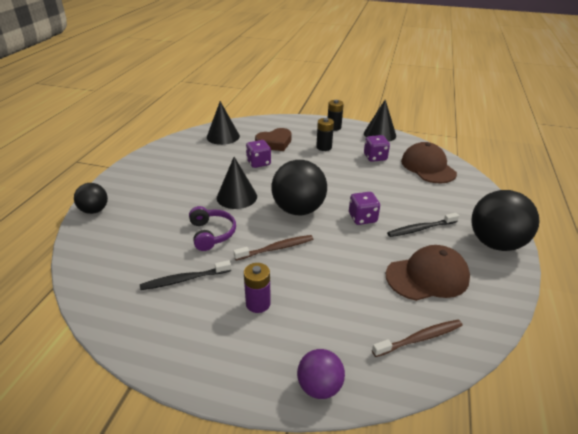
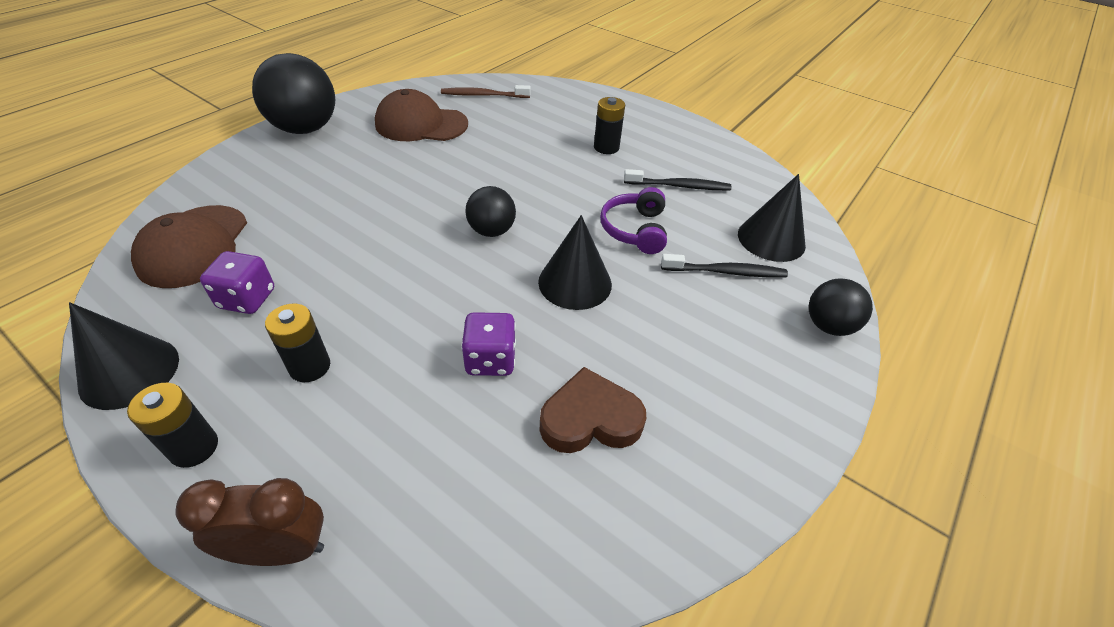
camera: 160 degrees left, 10 degrees up
black cone [207,101,240,145] -> black cone moved to [738,174,806,262]
brown toothbrush [234,235,313,260] -> none
purple battery [244,263,271,313] -> black battery [594,97,625,154]
brown heart [255,128,291,151] -> brown heart moved to [540,367,647,453]
black ball [272,160,327,215] -> black ball [465,186,516,237], size x0.56
purple ball [297,349,345,399] -> none
purple dice [349,192,380,225] -> none
black toothbrush [387,213,459,237] -> black toothbrush moved to [661,254,788,277]
none -> brown clock [175,478,324,566]

